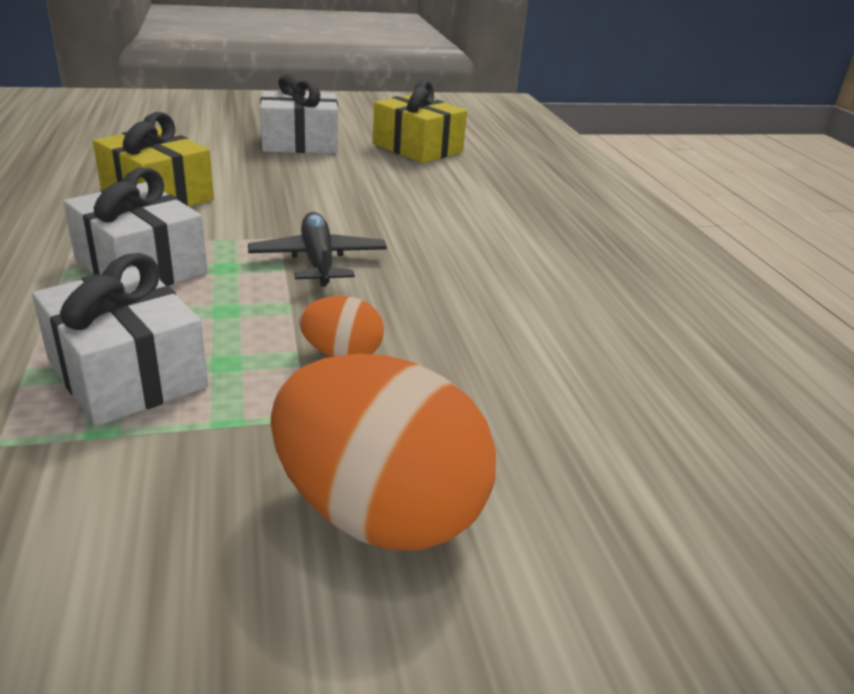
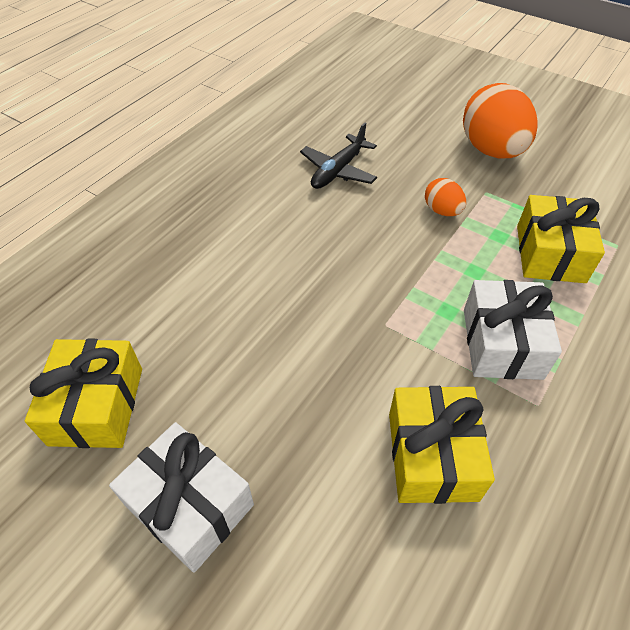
camera: 130 degrees left, 20 degrees up
white gift [32,253,208,426] -> yellow gift [517,195,605,283]
black plane [248,212,387,287] -> black plane moved to [300,123,377,189]

